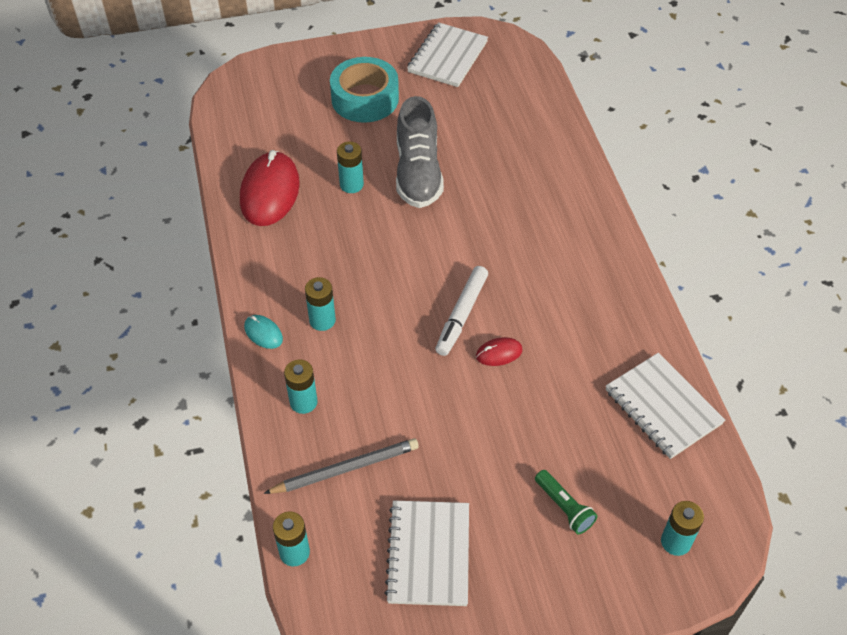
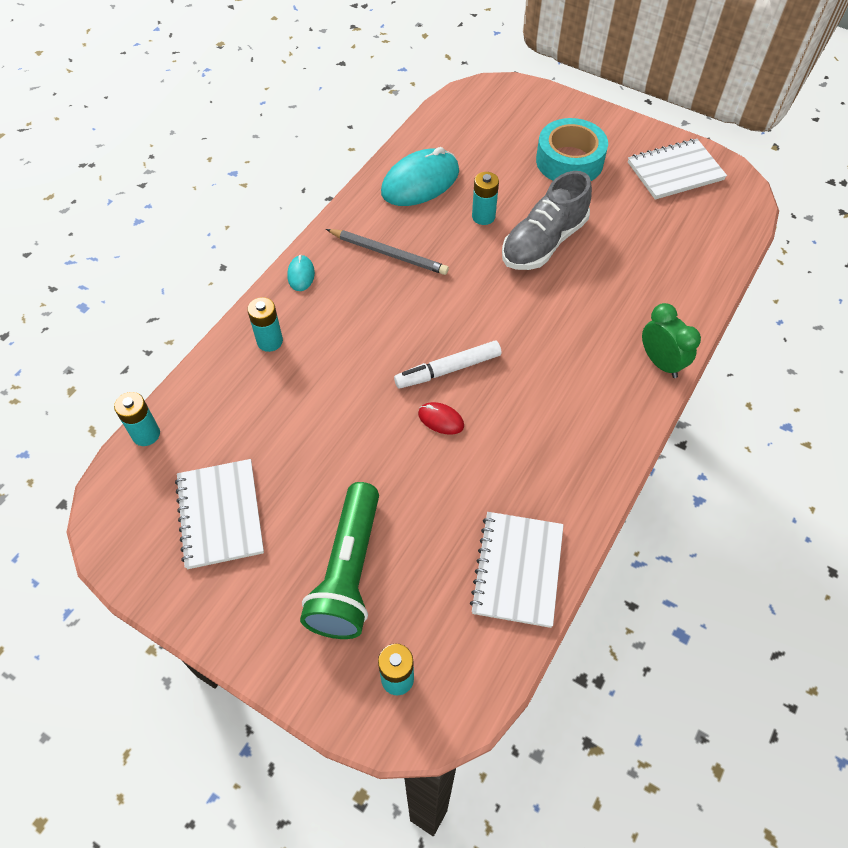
camera: 45 degrees right, 5 degrees up
red mouse [240,150,300,226] -> turquoise mouse [381,147,459,206]
grey pencil [264,438,419,494] -> grey pencil moved to [326,229,449,275]
turquoise battery [305,277,336,331] -> none
white notebook [384,500,469,606] -> white notebook turned 60 degrees counterclockwise [175,459,264,569]
green flashlight [535,470,597,534] -> green flashlight [300,482,379,639], size x2.05
none -> green clock [642,303,701,378]

